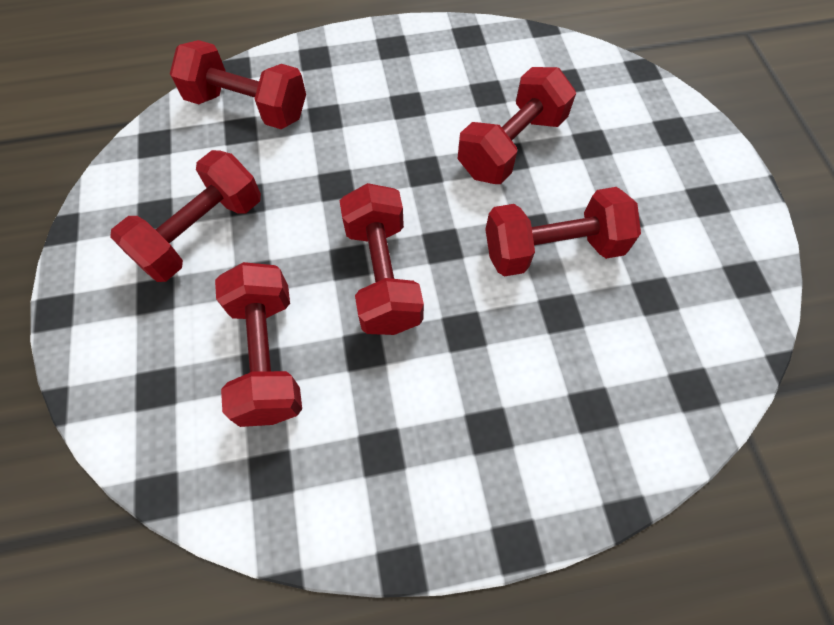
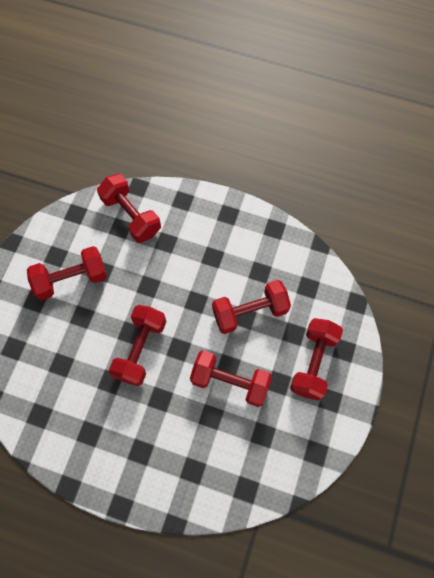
camera: 30 degrees right, 5 degrees up
red dumbbell [215,262,302,427] -> red dumbbell moved to [290,318,343,401]

